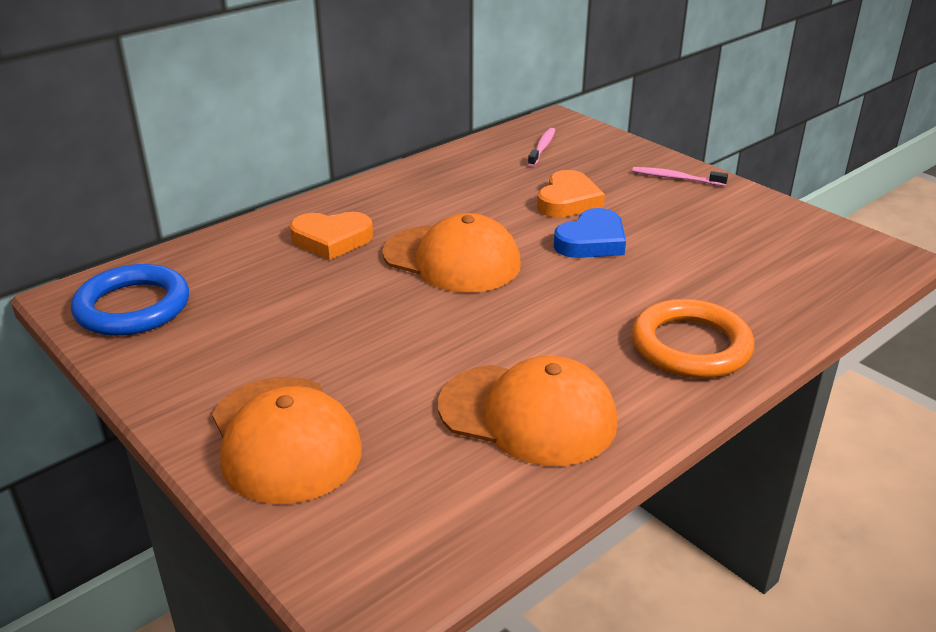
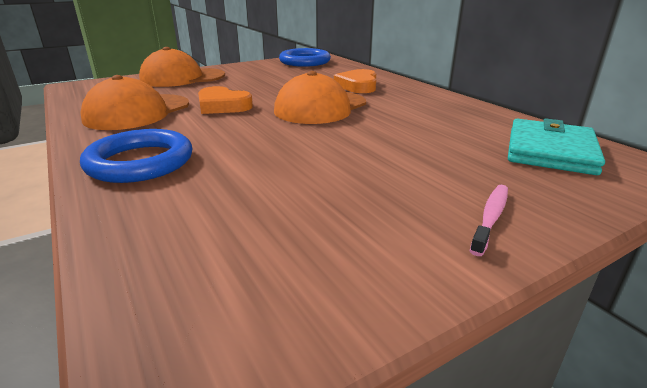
camera: 100 degrees right, 5 degrees down
pink toothbrush [528,128,555,167] -> turquoise wallet [508,118,605,175]
orange heart [537,170,605,218] -> orange heart moved to [198,86,253,114]
blue heart [554,208,626,258] -> none
orange ring [632,299,754,378] -> blue ring [80,129,192,183]

